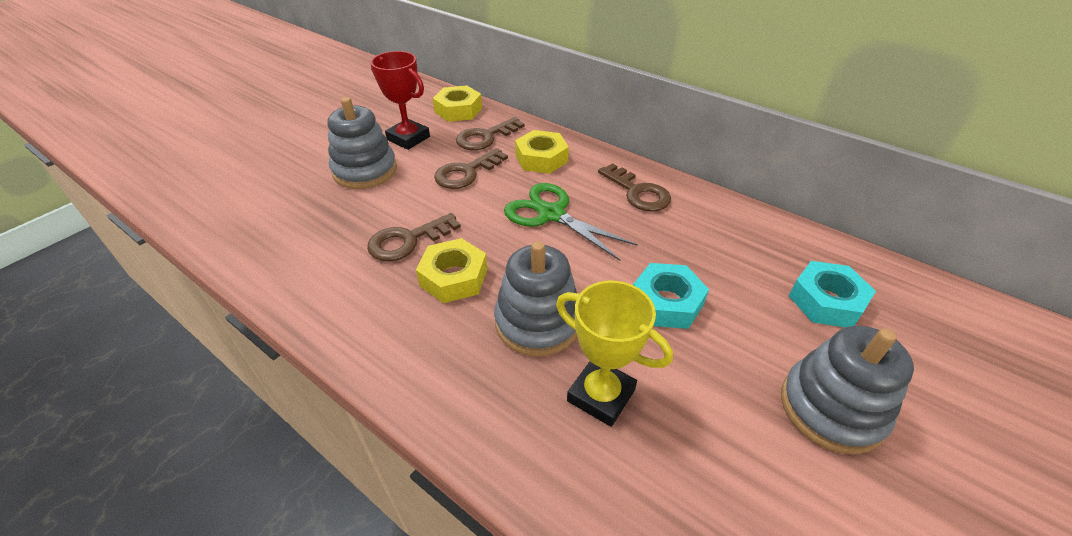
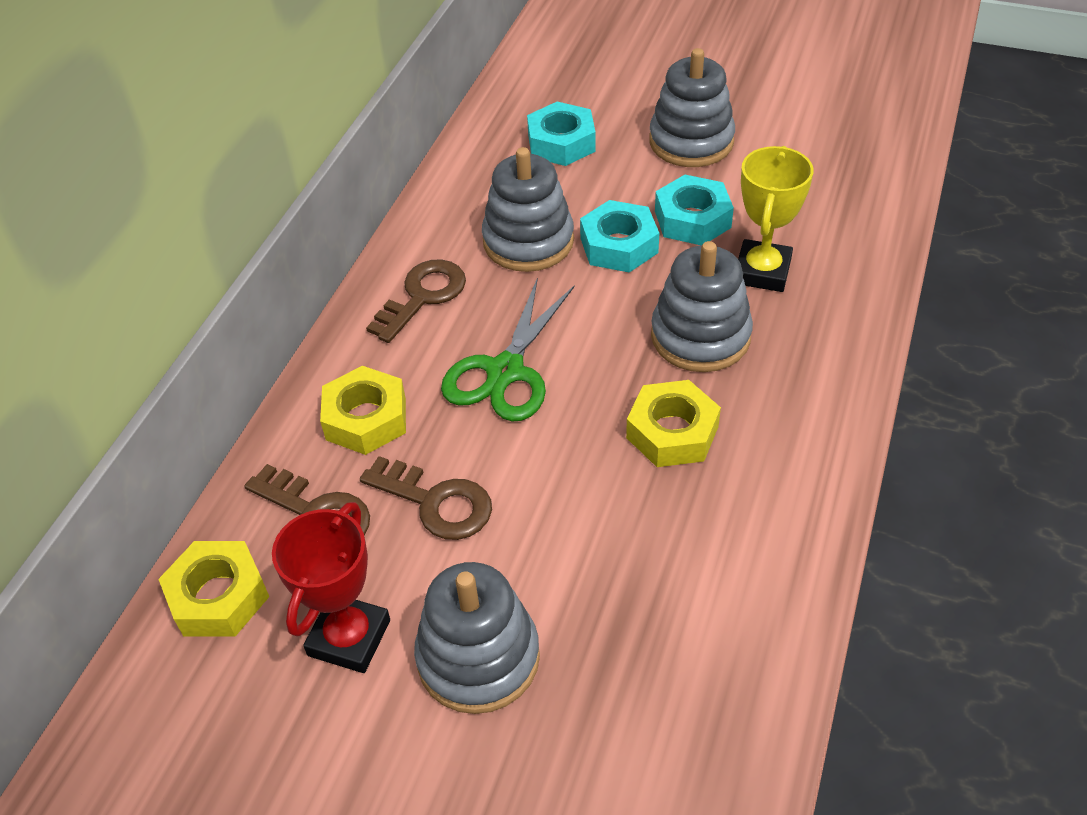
camera: 105 degrees left, 5 degrees up
brown key [367,213,461,261] -> none
none -> grey stacking toy [482,147,574,272]
none -> turquoise nut [655,175,734,245]

